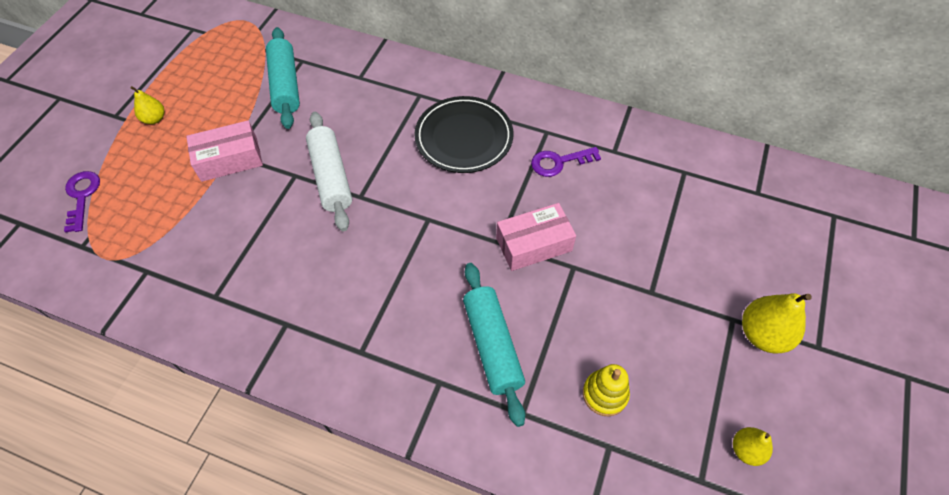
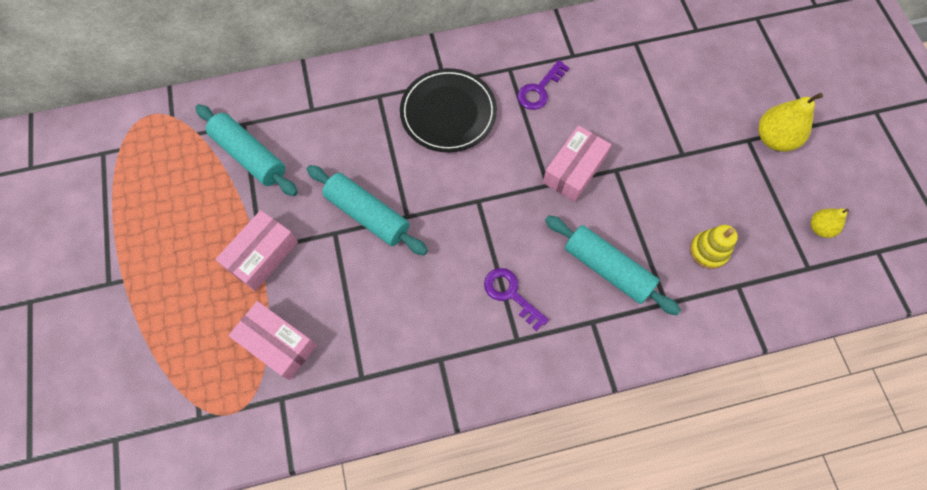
camera: 35 degrees left, 10 degrees up
purple key [64,171,100,232] -> purple key moved to [484,268,549,331]
yellow pear [130,86,164,124] -> none
white rolling pin [306,112,352,231] -> turquoise rolling pin [307,165,428,255]
none -> pink box [228,301,317,380]

